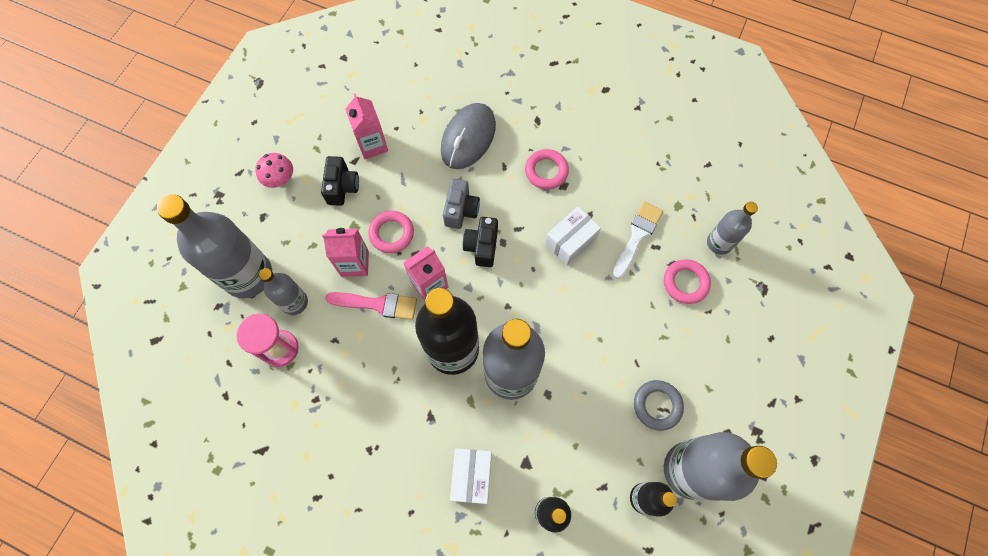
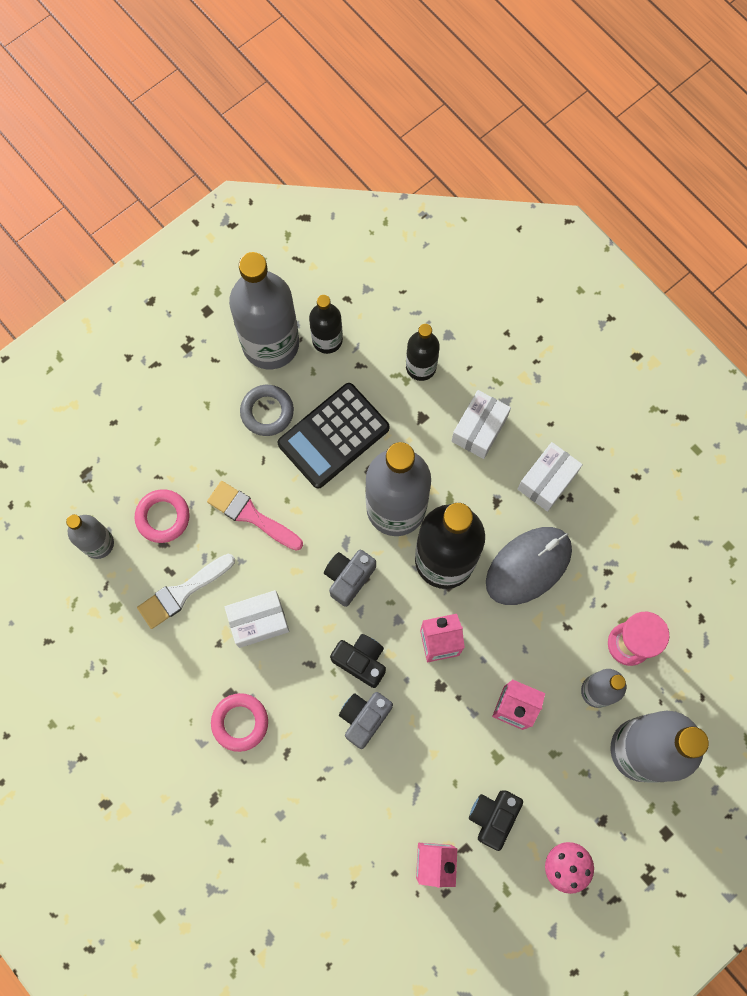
camera: 155 degrees left, 5 degrees up
pink brush [325,292,417,320] -> pink brush moved to [207,481,303,551]
pink ring [368,211,414,253] -> none
grey mouse [441,103,496,169] -> grey mouse moved to [486,527,572,605]
black camera [463,217,498,267] -> black camera turned 90 degrees counterclockwise [330,634,386,688]
none -> black calculator [278,383,390,488]
none -> grey camera [324,550,376,607]
none -> white box [518,442,583,512]

